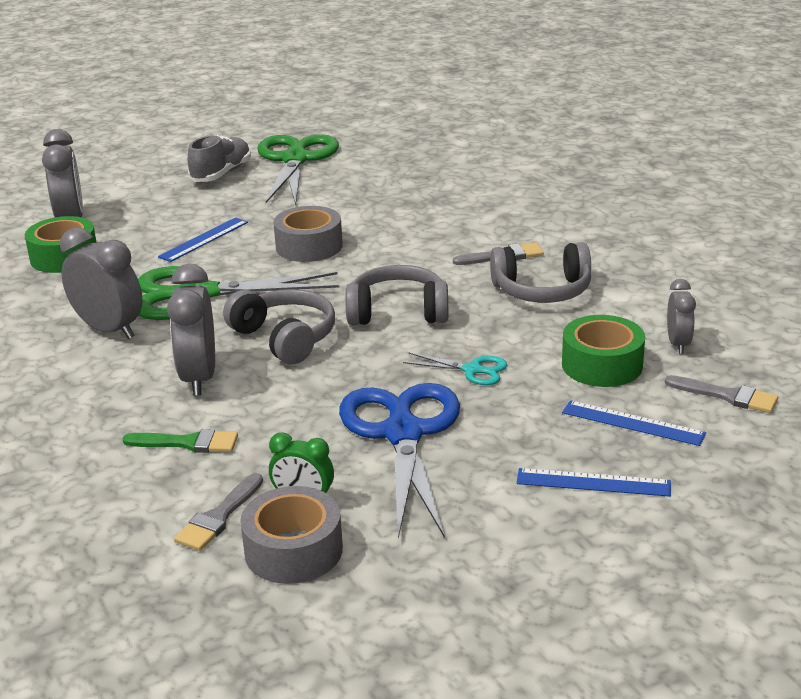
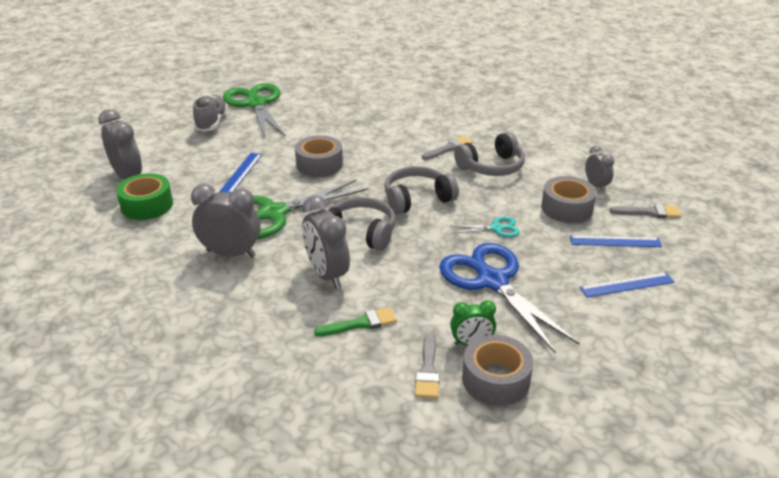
camera: 25 degrees left, 5 degrees up
green tape [562,315,645,387] -> grey tape [541,176,597,223]

